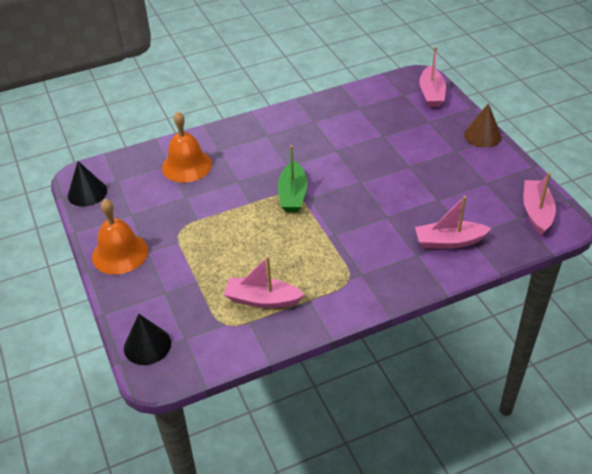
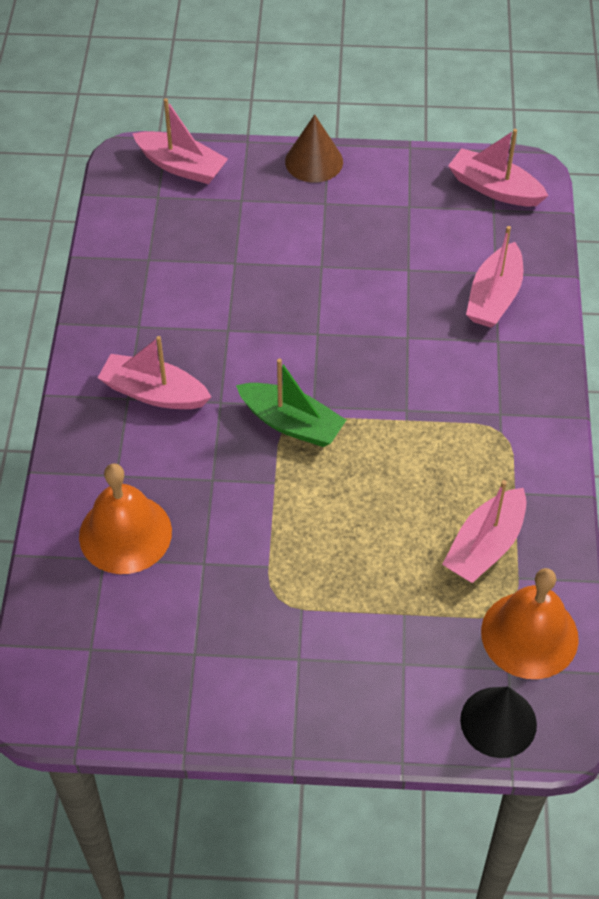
camera: 65 degrees left, 10 degrees up
black cone [68,161,107,207] -> none
orange bell [92,199,148,274] -> orange bell moved to [481,568,579,679]
none -> pink boat [98,336,211,409]

